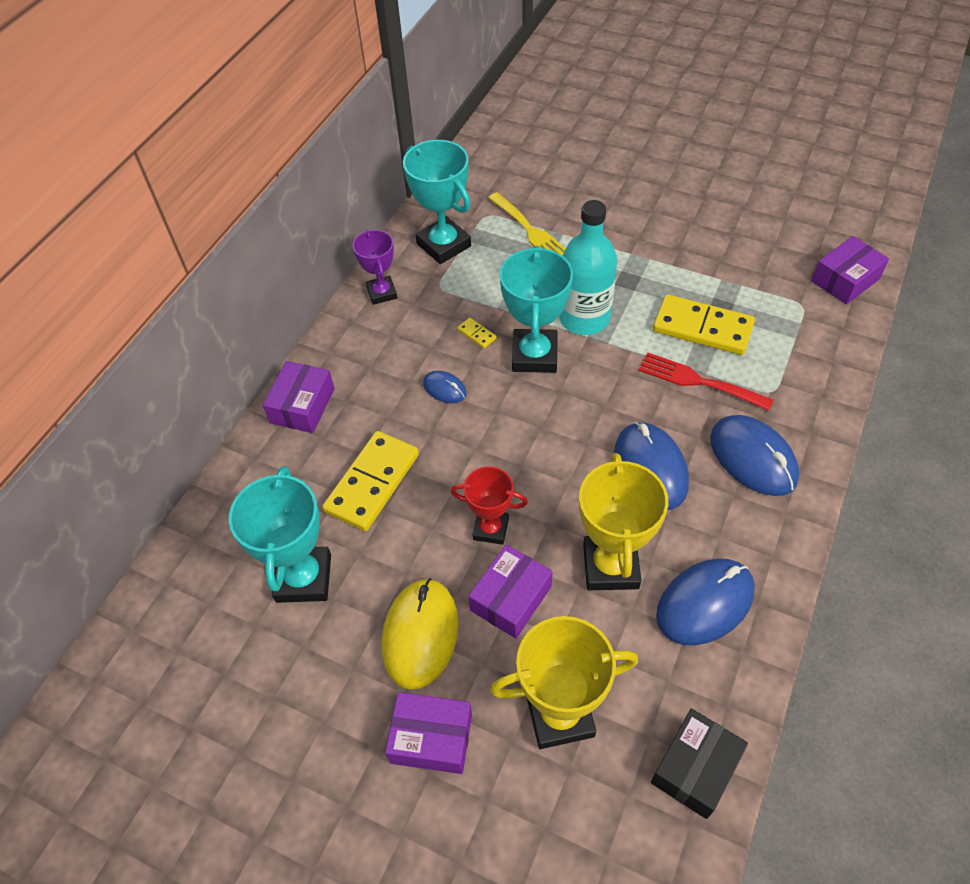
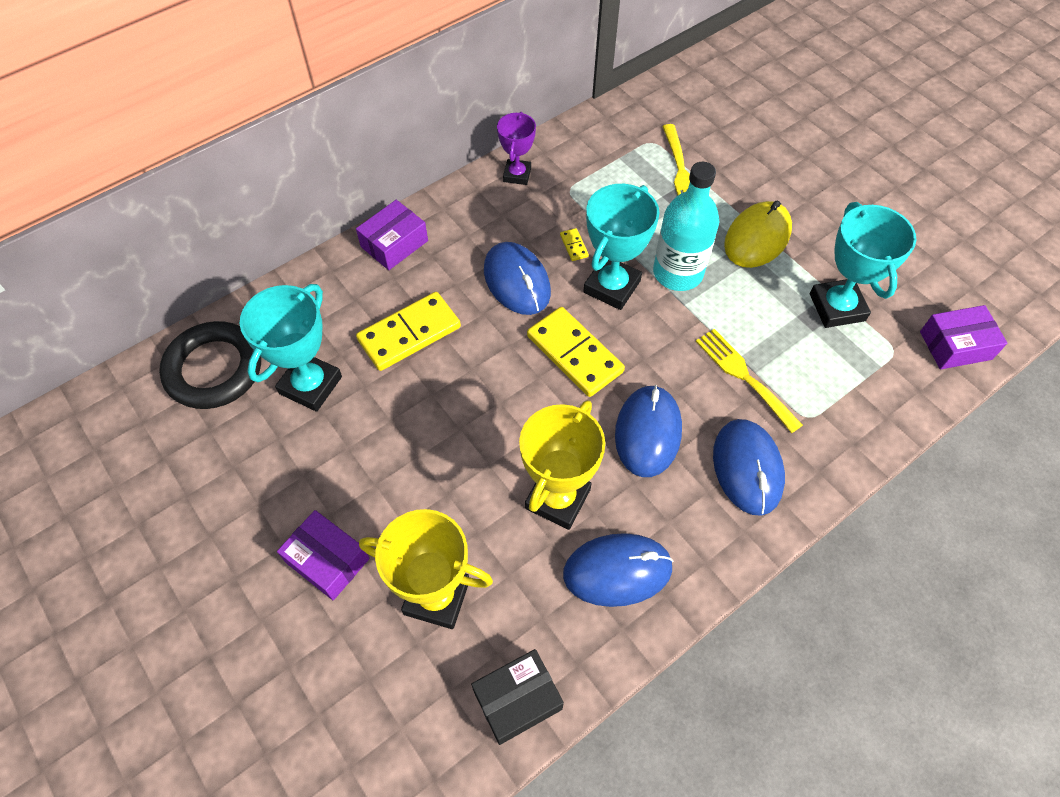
camera: 25 degrees right, 5 degrees up
yellow mouse [382,578,459,689] -> yellow mouse moved to [724,201,792,268]
turquoise trophy [403,140,471,264] -> turquoise trophy moved to [810,202,916,328]
blue mouse [423,371,467,403] -> blue mouse [484,242,551,315], size x1.96
red trophy [451,466,528,545] -> none
purple box [468,545,553,639] -> none
red fork [638,352,773,411] -> yellow fork [696,329,803,433]
yellow domino [653,294,755,355] -> yellow domino moved to [527,307,625,397]
none -> black ring [159,321,261,409]

